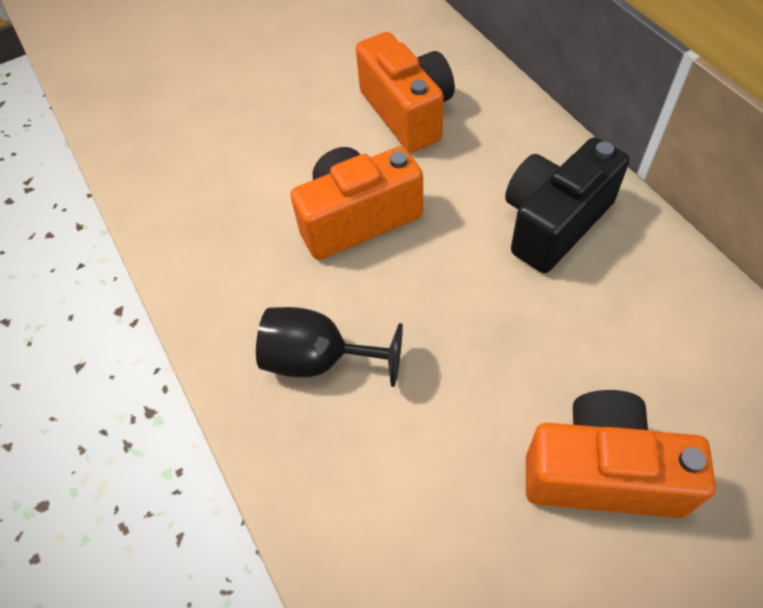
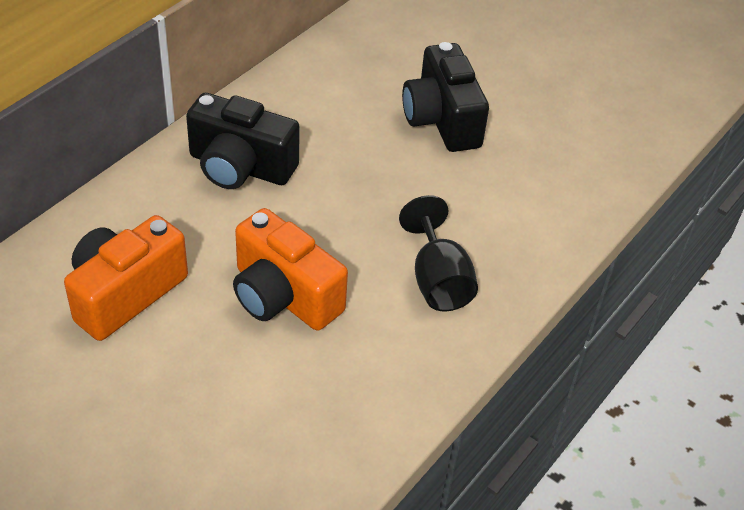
camera: 120 degrees left, 10 degrees down
orange camera [526,390,716,518] -> black camera [402,42,489,152]

